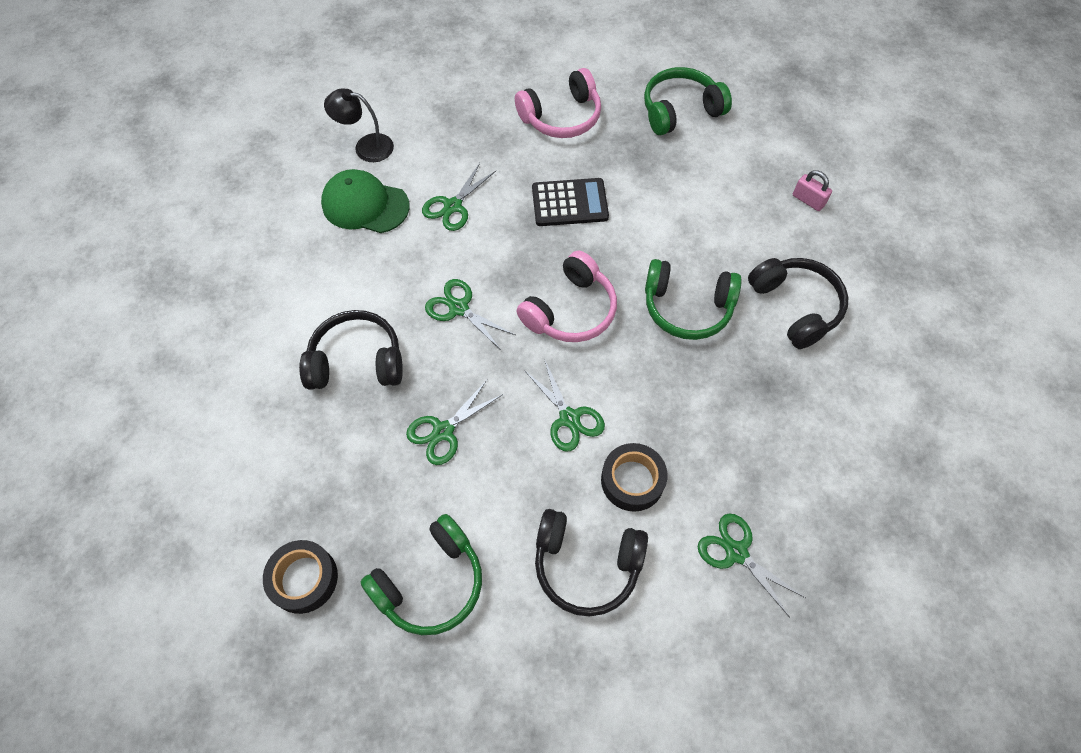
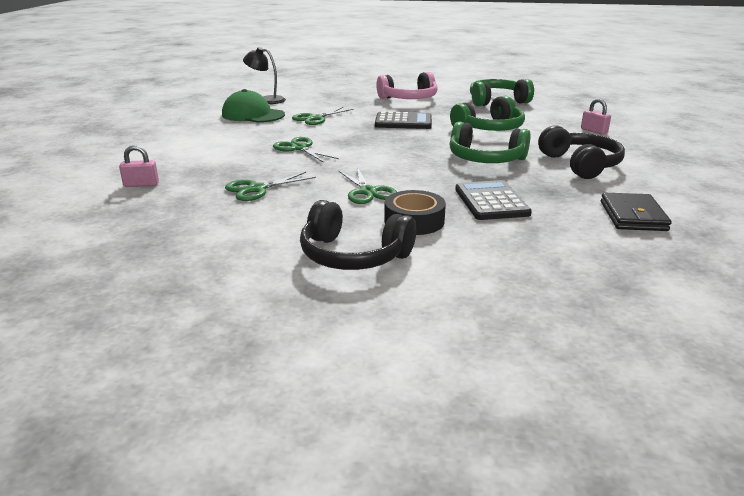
camera: 10 degrees right, 35 degrees down
black tape [263,540,338,614] -> none
black headphones [299,310,403,390] -> none
green headphones [361,514,482,635] -> green headphones moved to [450,96,525,131]
pink headphones [517,251,617,342] -> none
green scissors [698,513,805,617] -> none
none -> pink padlock [119,145,159,187]
none -> black calculator [455,180,532,220]
none -> black wallet [601,193,672,231]

